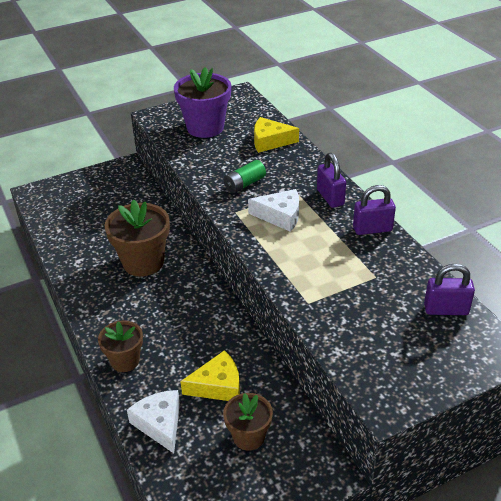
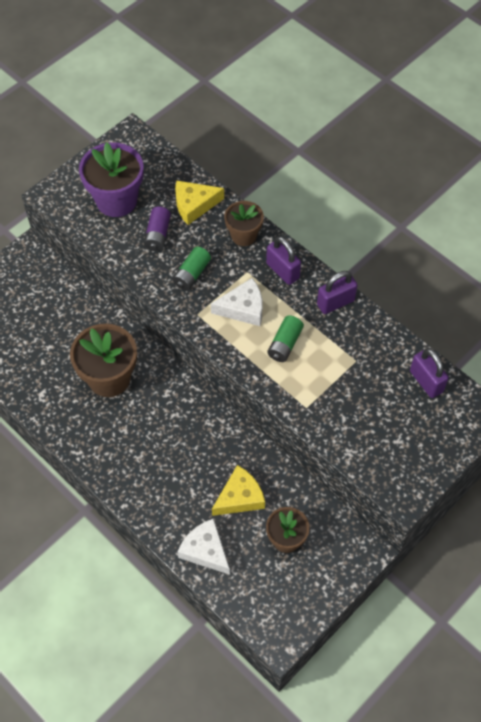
camera: 20 degrees left, 20 degrees up
brown flower pot [98,320,143,372] -> brown flower pot moved to [224,201,264,246]
purple padlock [424,264,475,315] -> purple padlock turned 75 degrees clockwise [410,348,449,398]
none -> purple battery [144,207,171,251]
none -> green battery [267,315,304,362]

